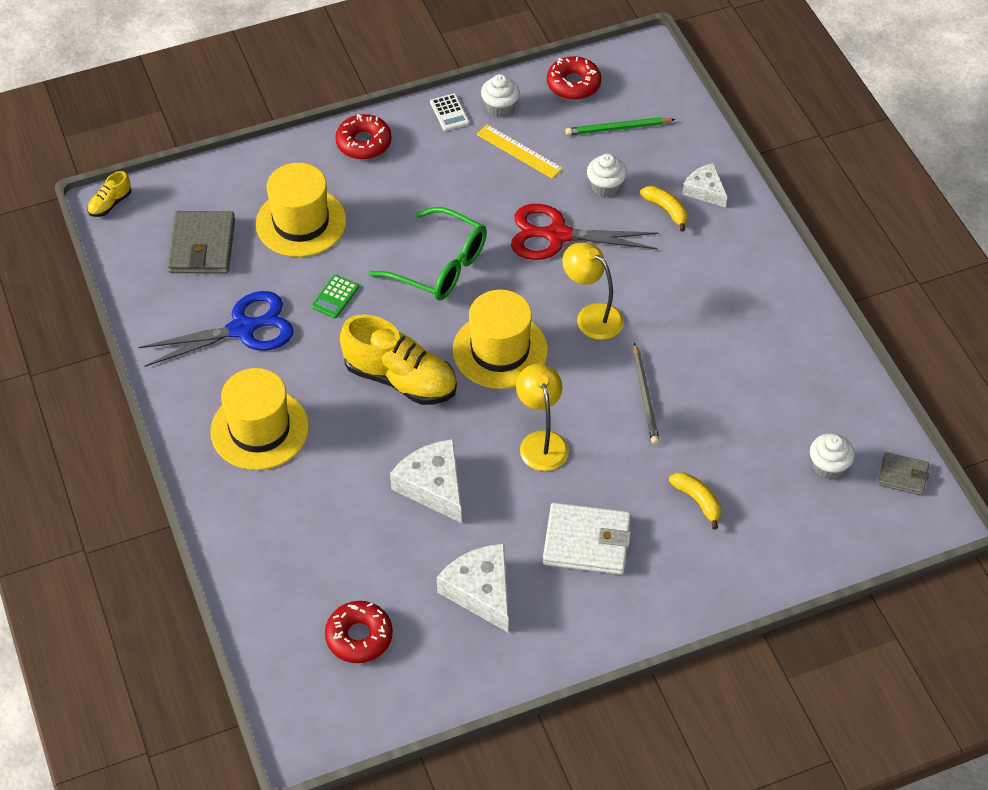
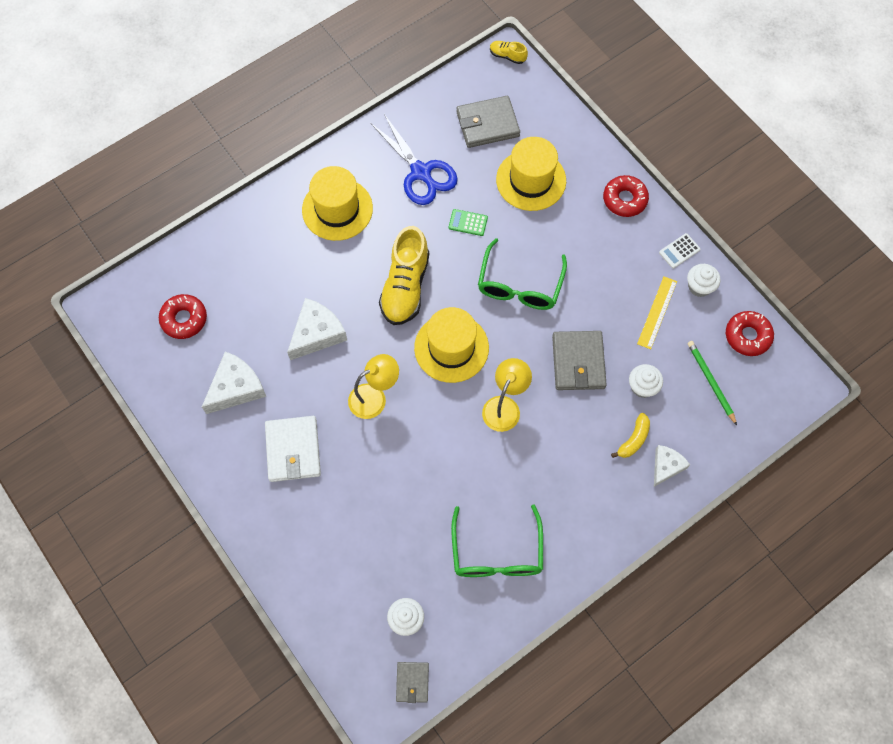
camera: 75 degrees right, 15 degrees up
red scissors [511,204,658,260] -> grey wallet [552,331,607,390]
grey pencil [633,342,659,444] -> none
yellow banana [669,472,721,530] -> none
none -> green glasses [451,505,543,577]

